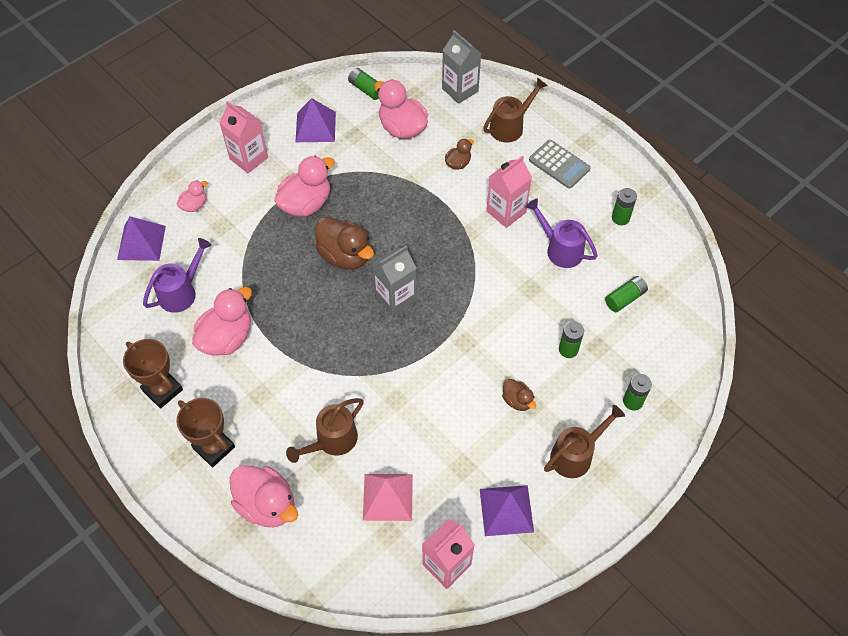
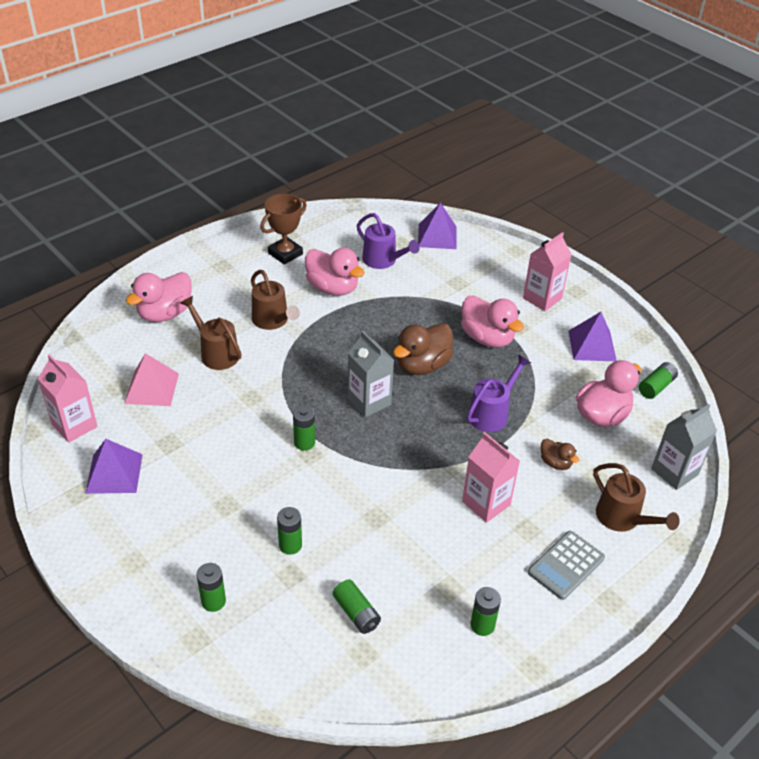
camera: 90 degrees right, 15 degrees down
brown trophy [176,398,235,467] -> none
pink duck [177,180,207,212] -> none
brown duck [502,379,536,411] -> none
purple watering can [526,199,598,268] -> purple watering can moved to [467,355,531,432]
brown watering can [544,405,625,478] -> brown watering can moved to [251,270,300,330]
none -> green battery [293,405,315,451]

